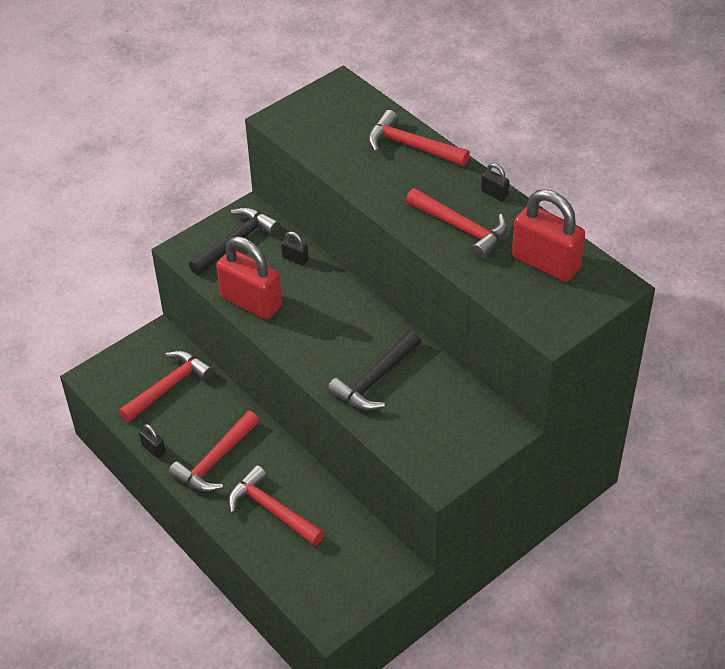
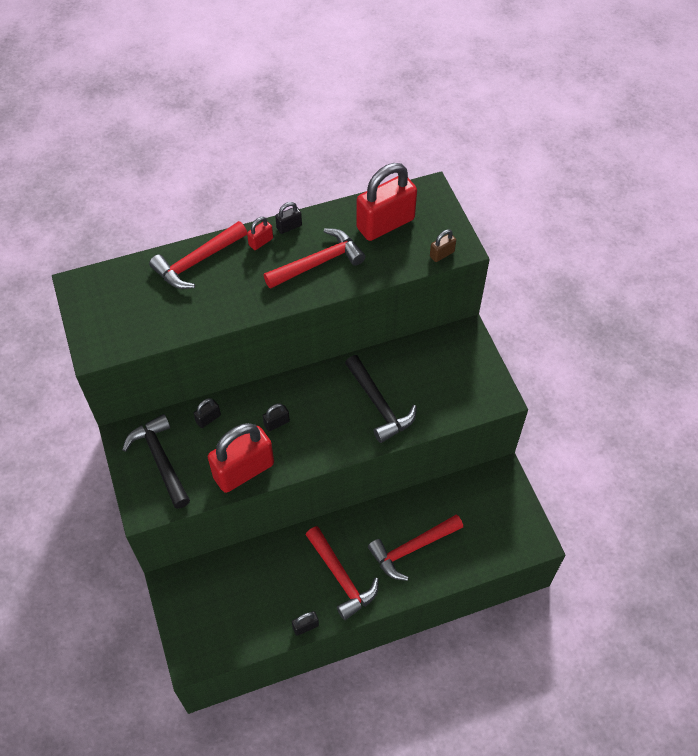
camera: 70 degrees left, 10 degrees up
red hammer [119,351,214,422] -> none
none -> red padlock [247,217,273,250]
none -> black padlock [263,403,290,431]
none -> brown padlock [430,229,456,262]

